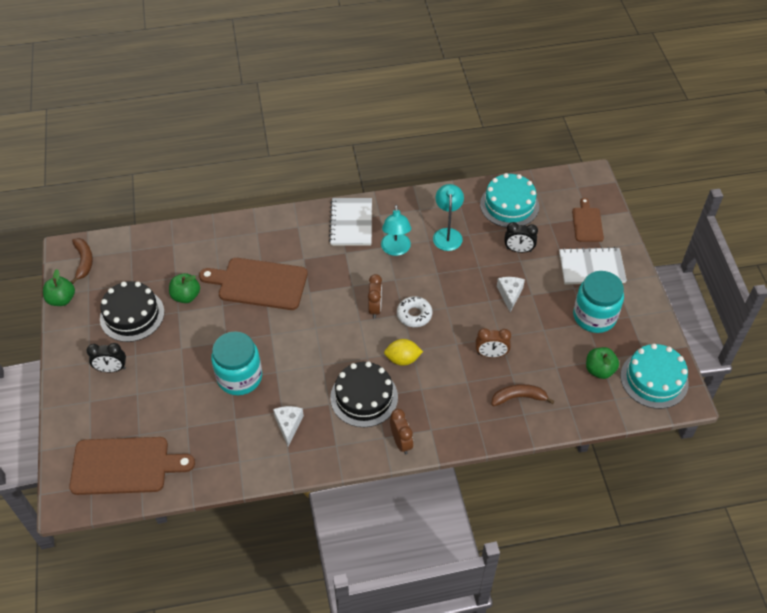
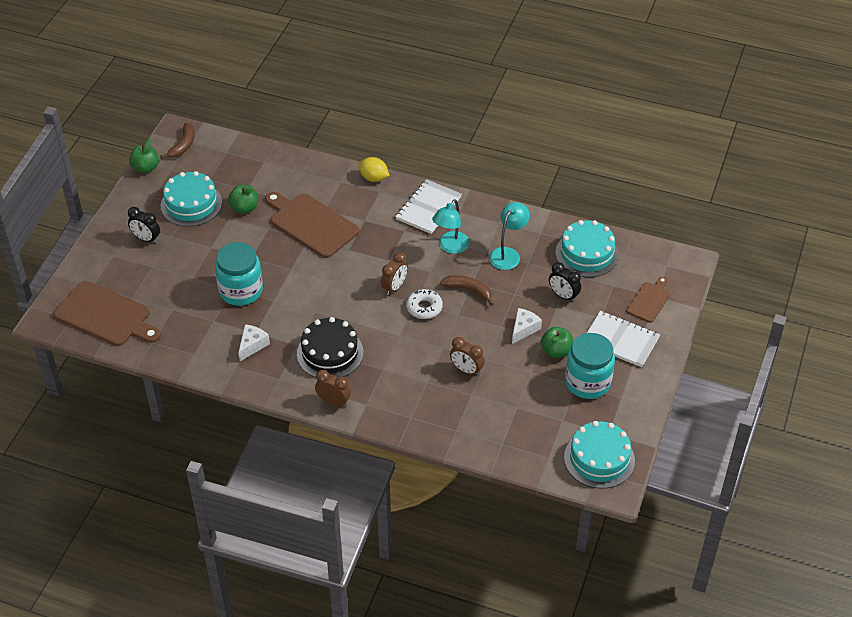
camera: 30 degrees right, 5 degrees down
black cake [100,281,164,342] -> turquoise cake [161,171,222,227]
yellow lemon [384,339,423,366] -> yellow lemon moved to [358,157,390,182]
brown clock [390,409,413,454] -> brown clock turned 75 degrees counterclockwise [315,370,351,407]
brown banana [491,384,555,406] -> brown banana moved to [440,275,494,306]
green apple [586,347,619,379] -> green apple moved to [541,327,573,358]

